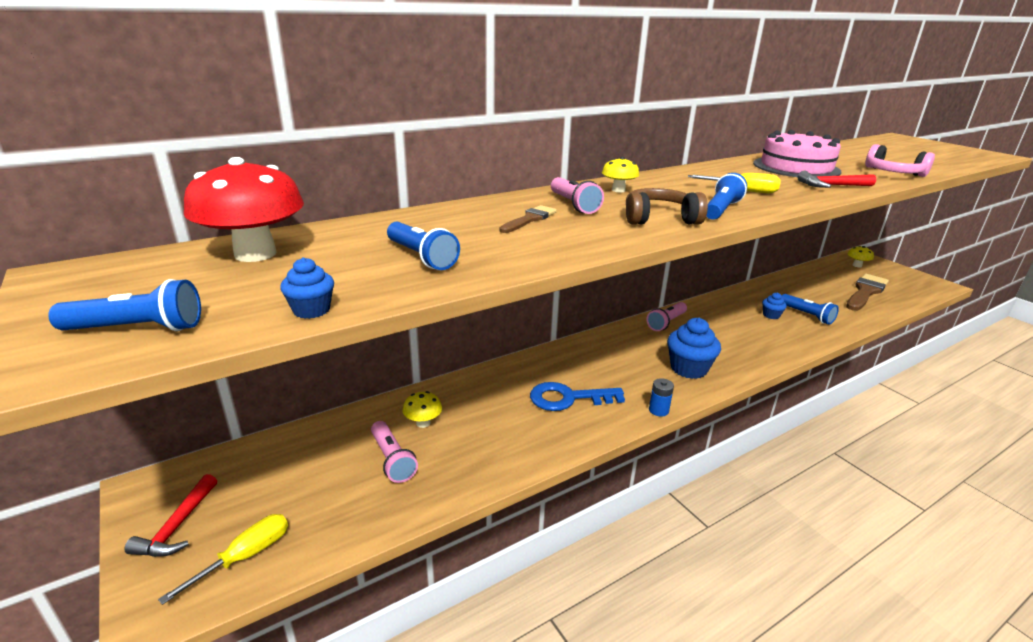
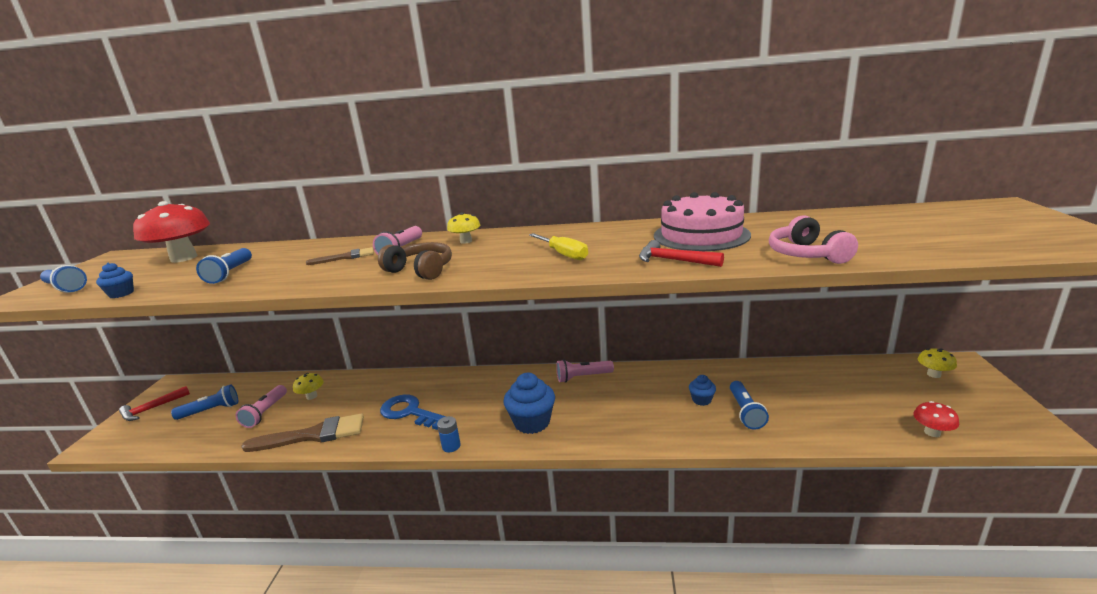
camera: 40 degrees right, 5 degrees down
yellow screwdriver [158,514,288,605] -> none
blue flashlight [706,173,747,220] -> blue flashlight moved to [171,384,238,420]
brown brush [846,274,889,311] -> brown brush moved to [241,414,364,452]
none -> red mushroom [913,401,959,437]

